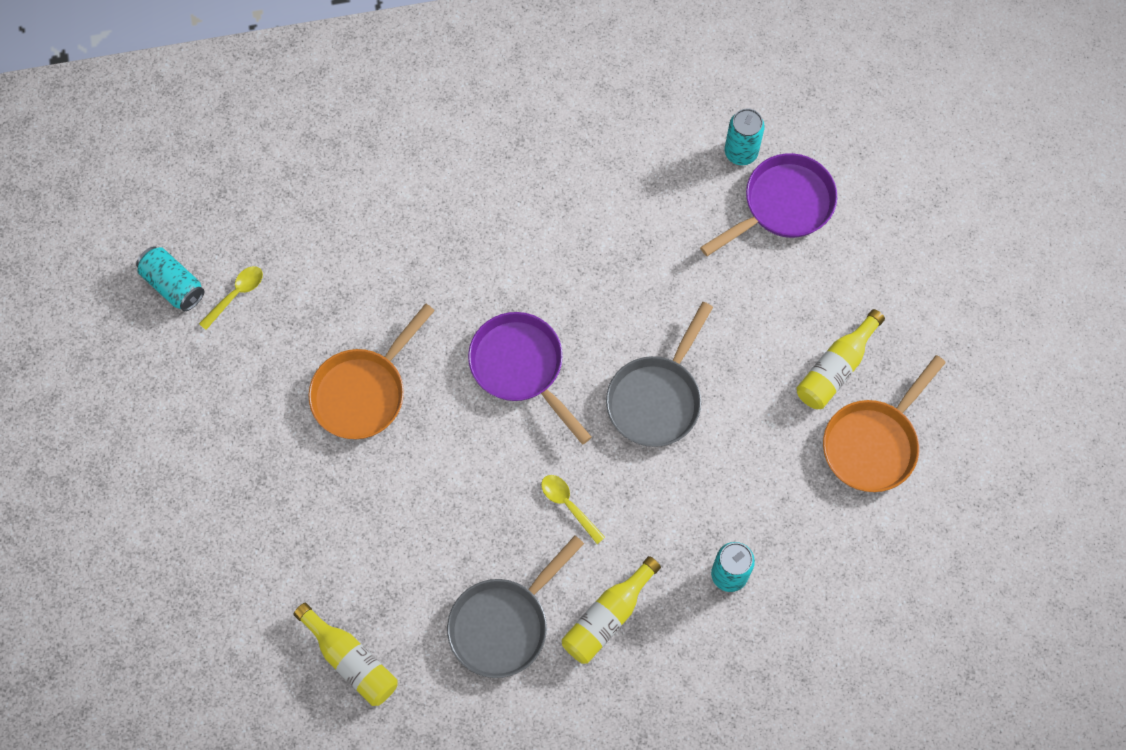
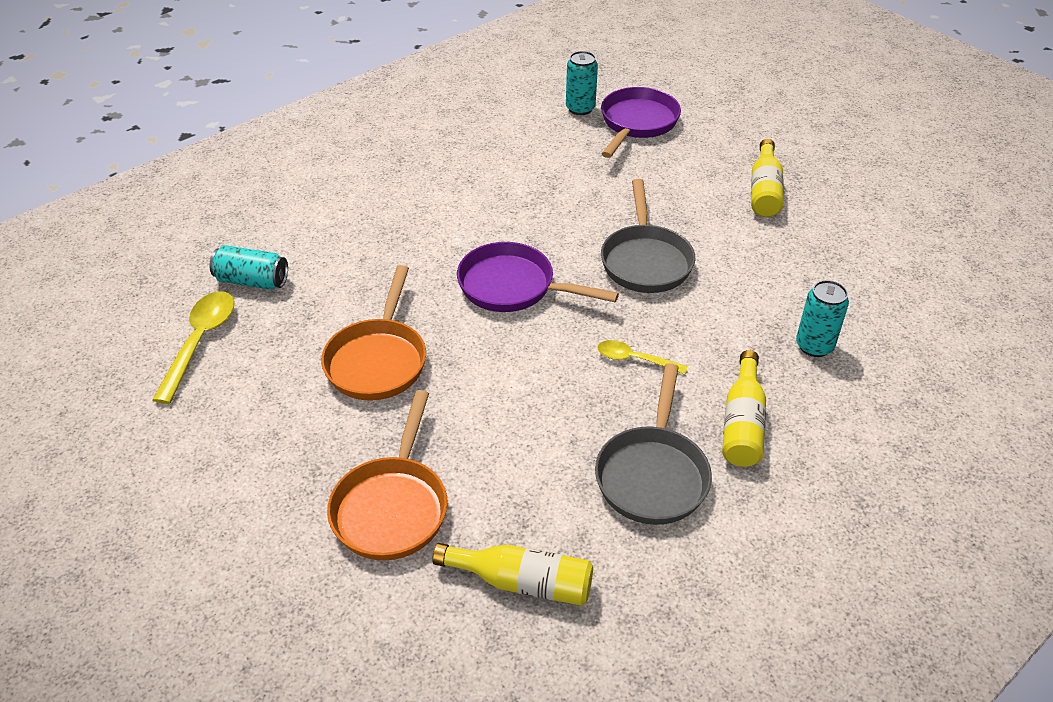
camera: 30 degrees left, 25 degrees down
turquoise can [136,246,204,311] -> turquoise can moved to [210,245,288,290]
yellow spoon [199,266,263,330] -> yellow spoon [152,291,235,404], size x1.65
orange pan [823,355,946,492] -> orange pan moved to [327,390,447,561]

